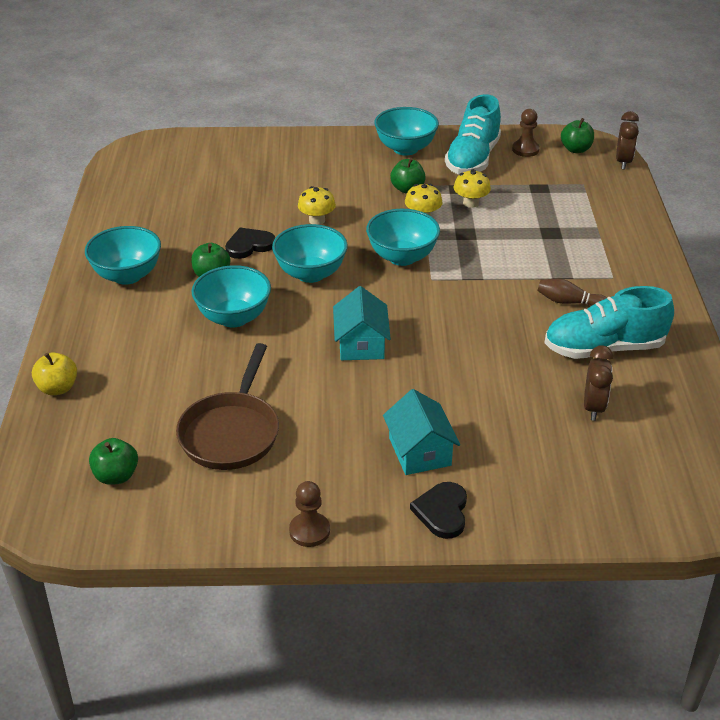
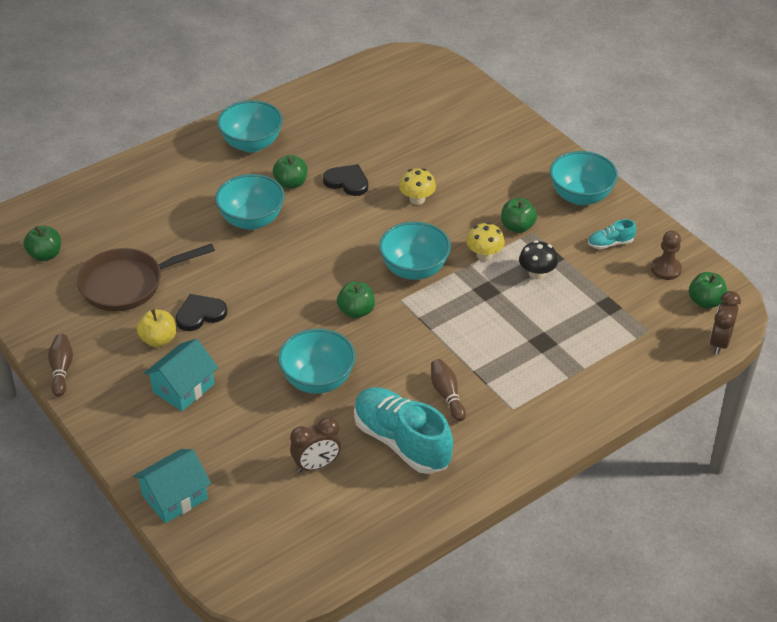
camera: 55 degrees right, 5 degrees up
yellow apple [32,352,77,395] -> yellow apple moved to [137,309,176,347]
turquoise bowl [272,224,348,283] -> turquoise bowl moved to [278,329,356,394]
brown pawn [289,481,330,547] -> brown bowling pin [48,334,73,397]
turquoise house [333,286,391,360] -> turquoise house moved to [133,449,211,523]
black heart [410,482,467,539] -> black heart moved to [175,294,227,331]
turquoise shoe [445,94,501,175] -> turquoise shoe [588,219,636,249], size x0.45
yellow mushroom [453,169,491,208] -> black mushroom [519,240,558,279]
brown clock [616,111,639,169] -> brown clock turned 135 degrees clockwise [710,291,741,355]
none -> green apple [337,281,375,319]

